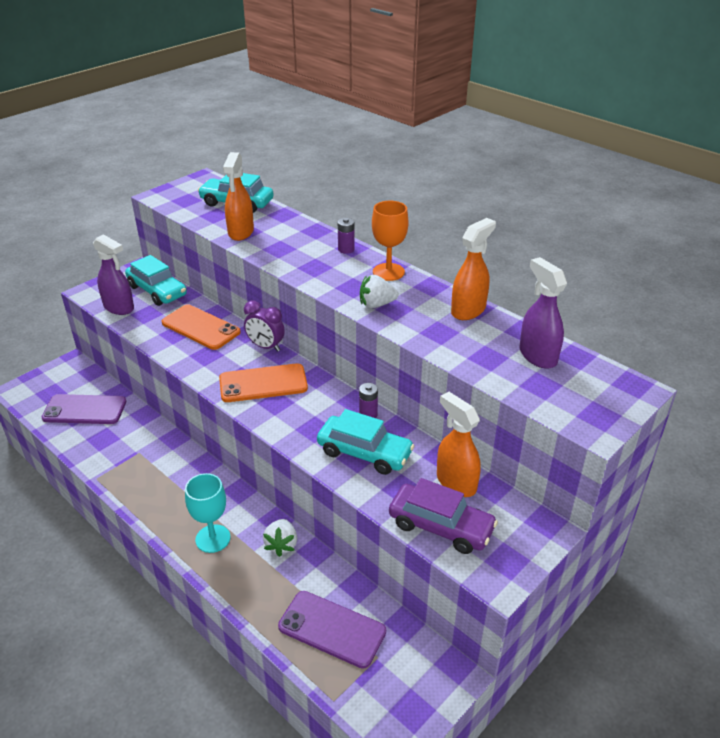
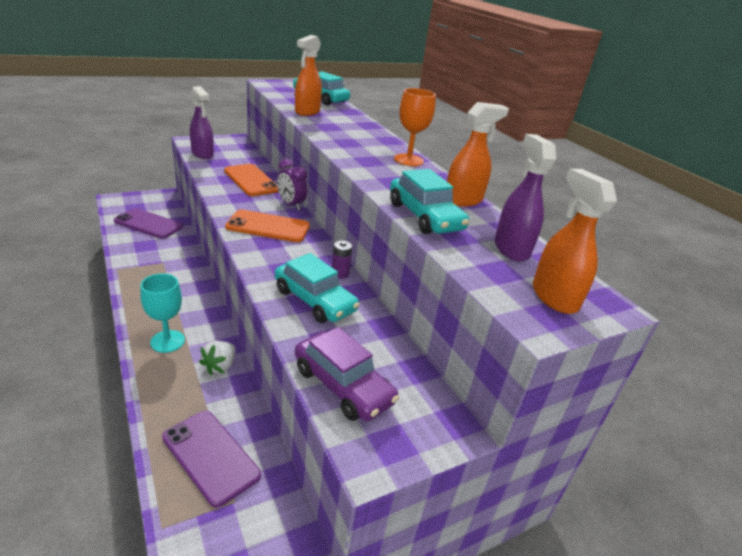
camera: 15 degrees right, 5 degrees down
turquoise car [125,255,187,306] -> turquoise car moved to [390,169,469,234]
purple battery [338,218,355,254] -> none
white strawberry [360,275,399,308] -> none
orange spray bottle [437,392,481,497] -> orange spray bottle moved to [533,169,617,314]

